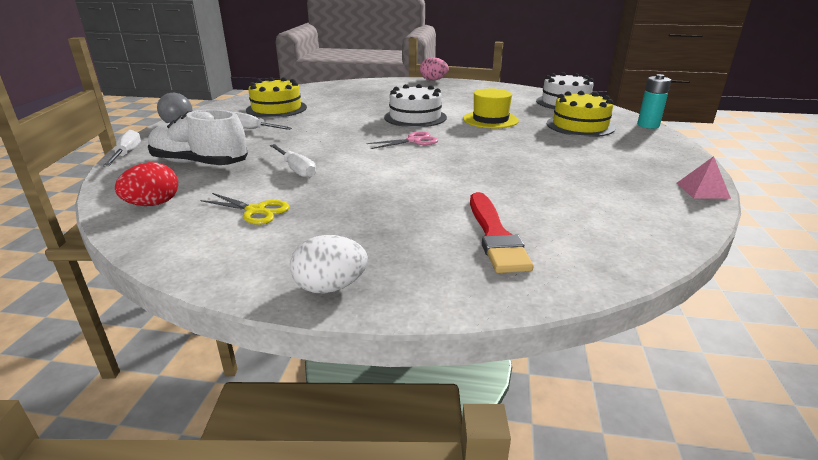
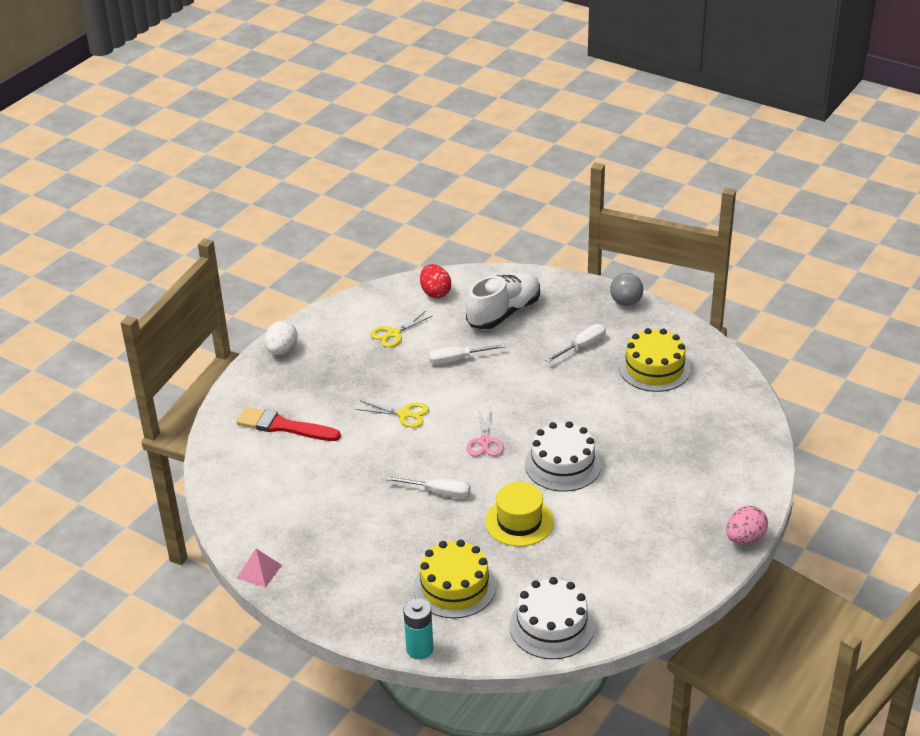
camera: 115 degrees right, 10 degrees up
white screwdriver [103,130,141,166] -> white screwdriver moved to [386,476,470,498]
none -> yellow scissors [356,401,429,428]

